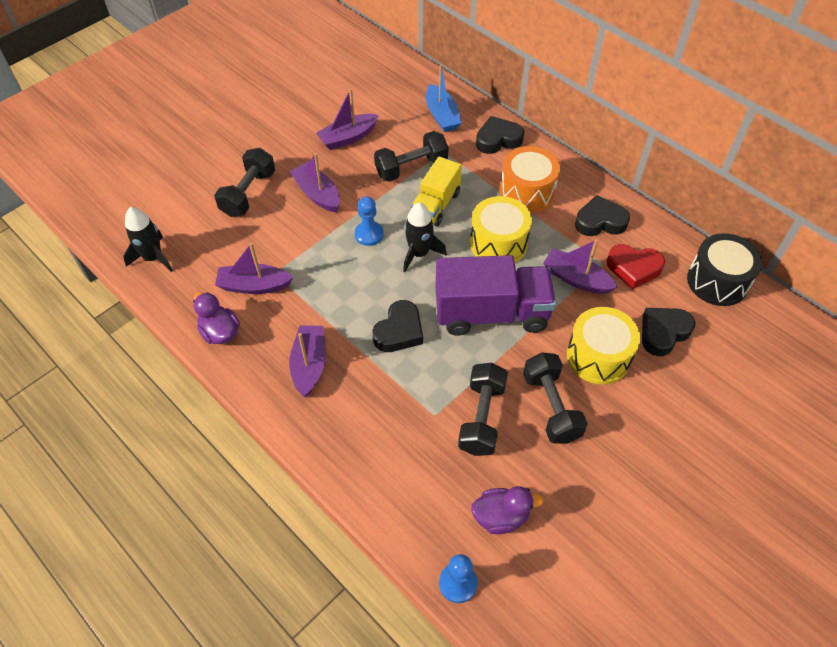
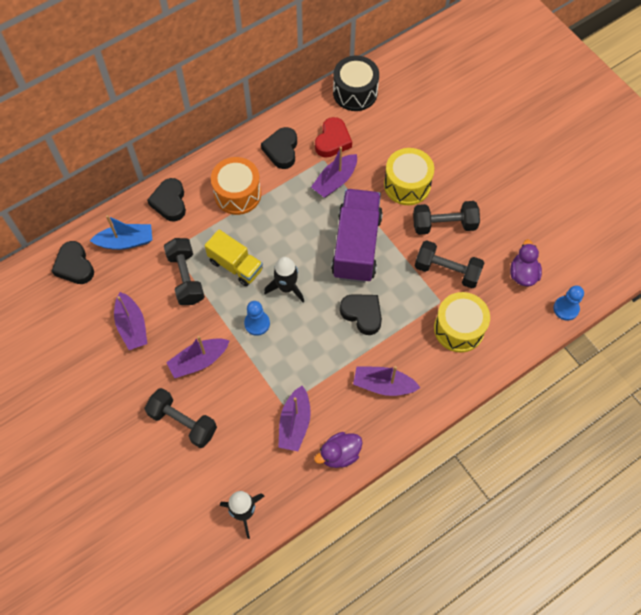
camera: 80 degrees left, 10 degrees up
yellow drum [470,196,532,263] -> yellow drum moved to [434,292,490,353]
black heart [642,308,696,356] -> black heart moved to [52,241,94,284]

